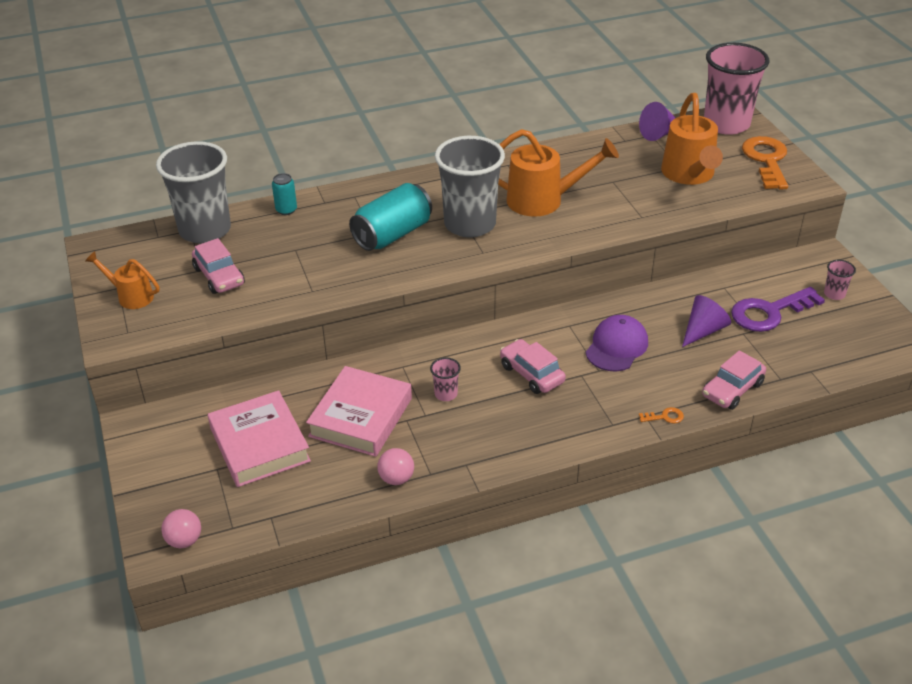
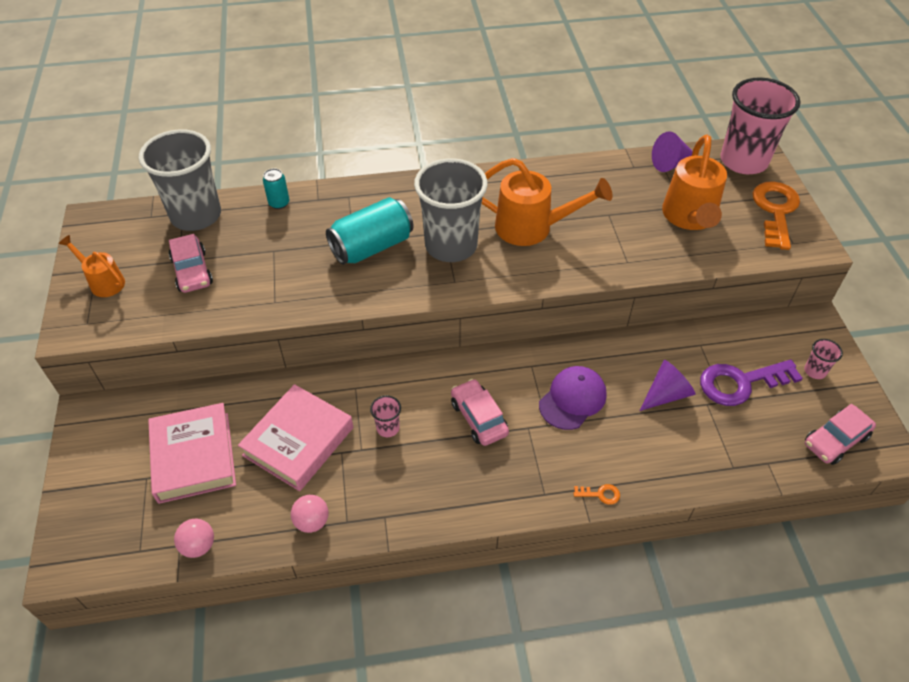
camera: 10 degrees right, 10 degrees up
pink ball [161,509,201,548] -> pink ball moved to [174,519,214,558]
pink car [702,350,766,410] -> pink car moved to [805,404,876,465]

